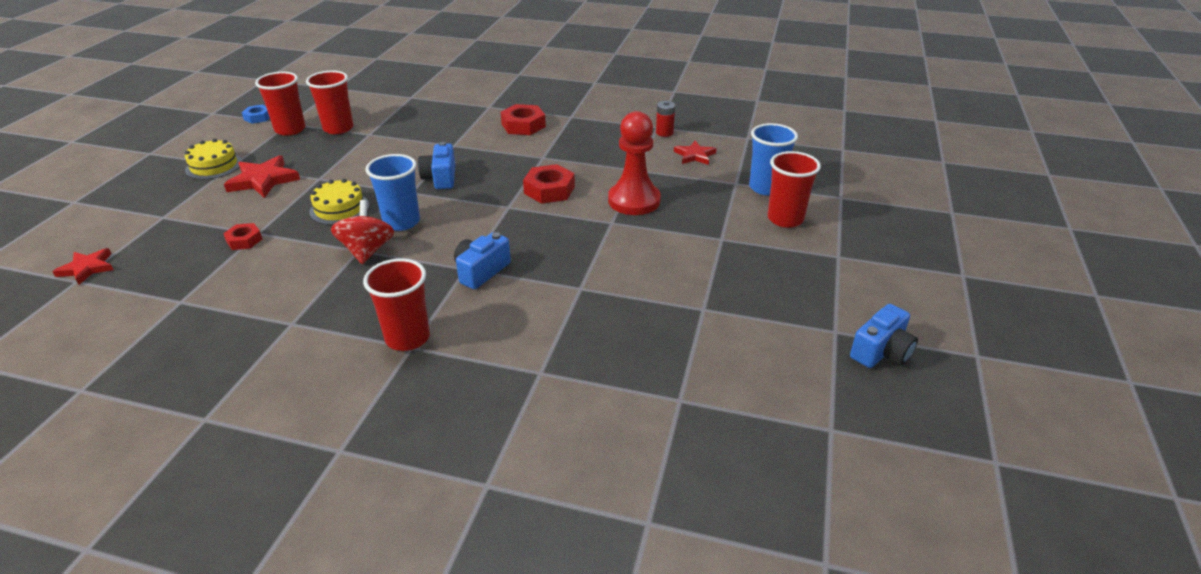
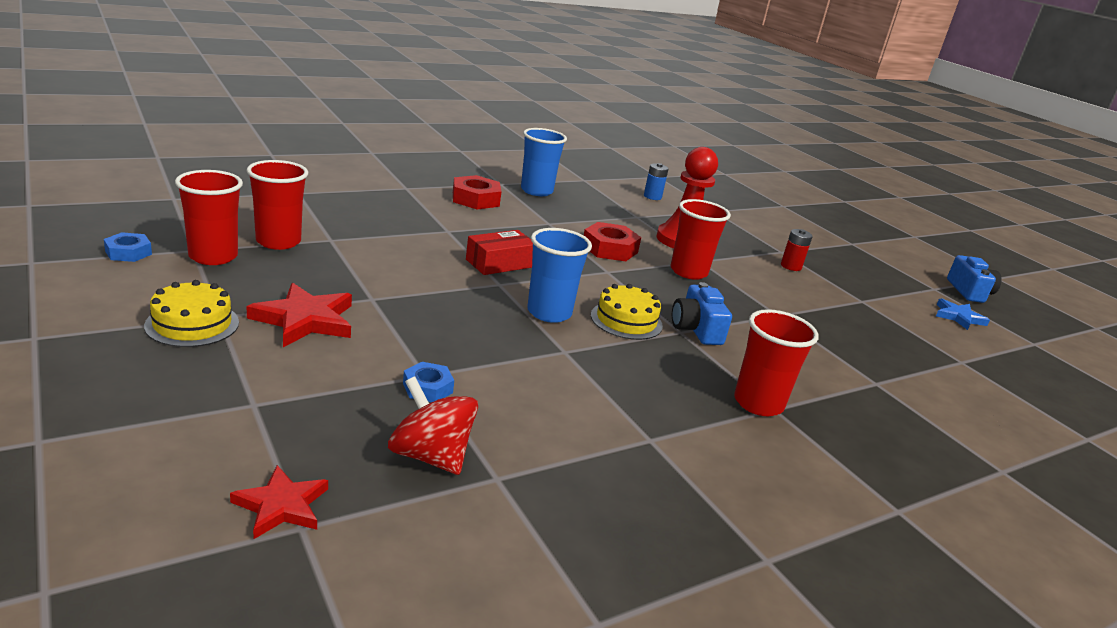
camera: 50 degrees left, 10 degrees down
red nut [223,223,262,250] -> blue nut [403,362,454,402]
yellow cake [309,179,369,225] -> yellow cake moved to [591,284,663,340]
red spinning top [331,200,394,264] -> red spinning top moved to [388,376,478,475]
blue camera [418,142,455,189] -> red box [466,230,533,275]
red battery [656,101,675,137] -> red battery moved to [781,229,813,271]
red star [674,141,717,165] -> blue battery [644,163,669,200]
blue cup [749,123,798,195] -> blue cup moved to [521,128,567,196]
red cup [768,151,821,228] -> red cup moved to [671,199,731,280]
none -> blue star [936,299,990,330]

